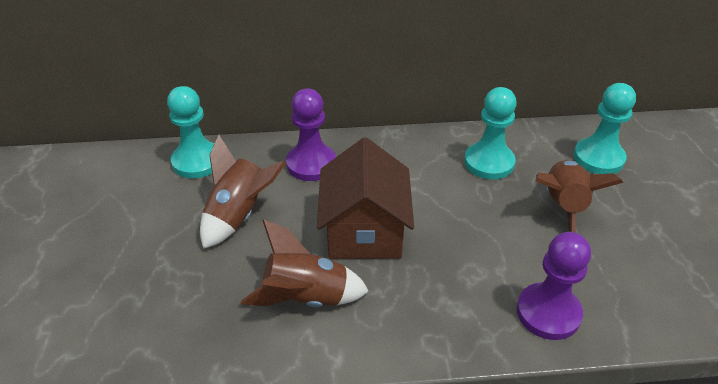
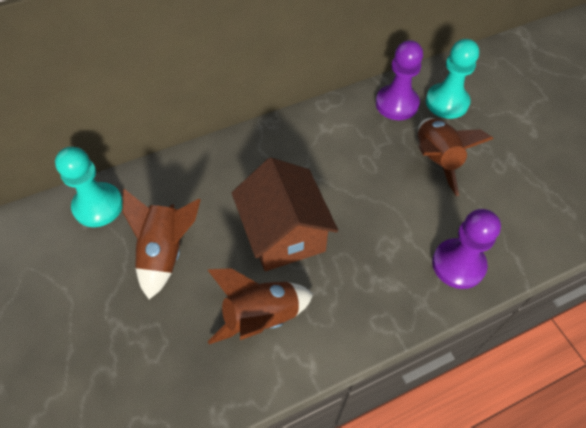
camera: 20 degrees left, 15 degrees up
purple pawn [286,89,336,181] -> purple pawn moved to [376,40,423,120]
turquoise pawn [464,87,517,179] -> none

